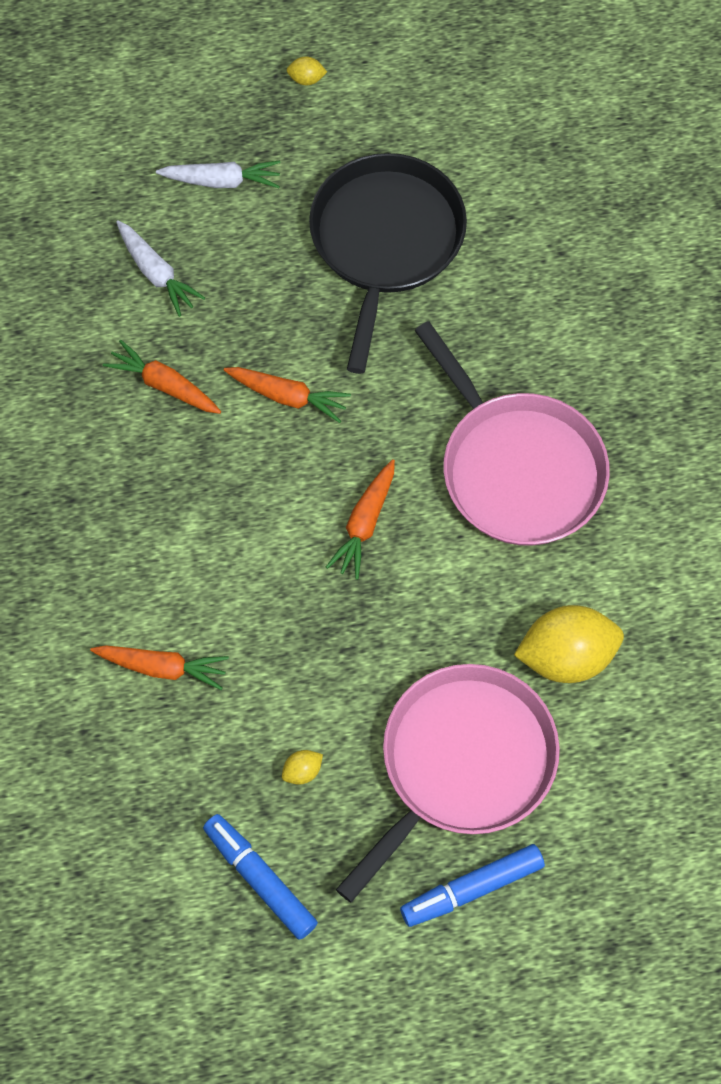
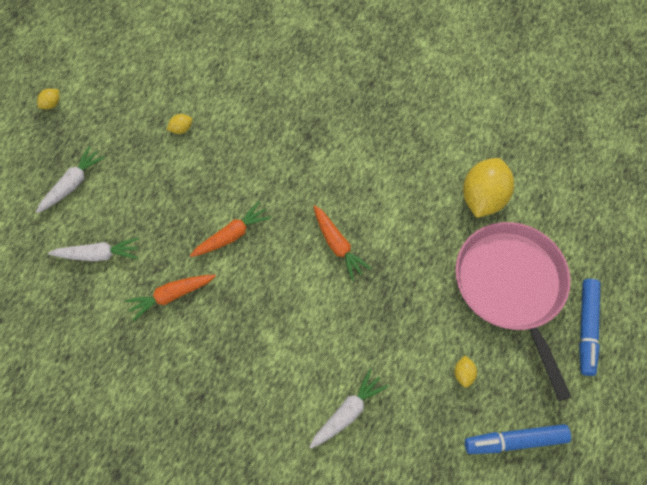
camera: 55 degrees left, 0 degrees up
orange carrot [90,645,229,690] -> white carrot [310,369,388,448]
black pan [309,153,467,374] -> yellow lemon [167,114,192,134]
pink pan [414,321,610,546] -> none

